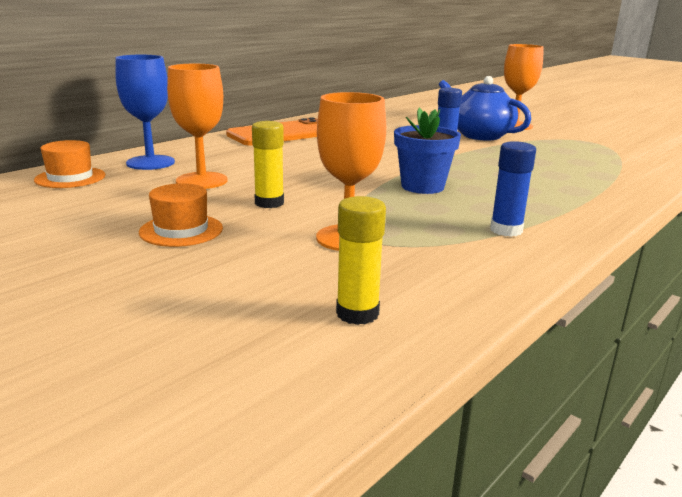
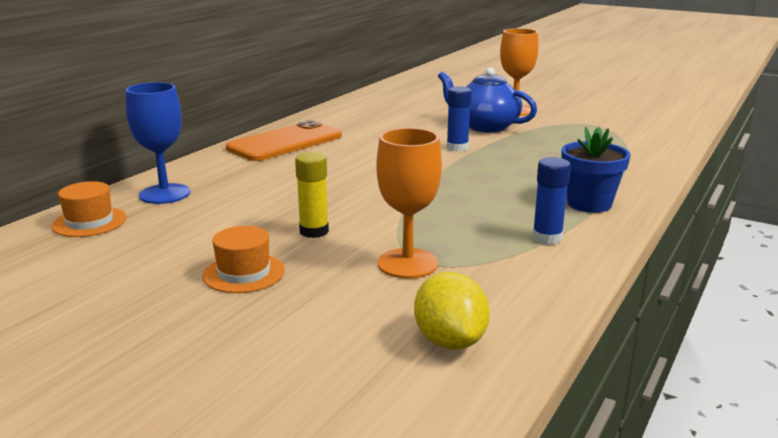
camera: 10 degrees left, 0 degrees up
orange goblet [167,64,228,189] -> none
yellow glue stick [336,196,386,325] -> yellow lemon [414,272,490,350]
blue flower pot [394,108,461,194] -> blue flower pot moved to [561,127,631,213]

